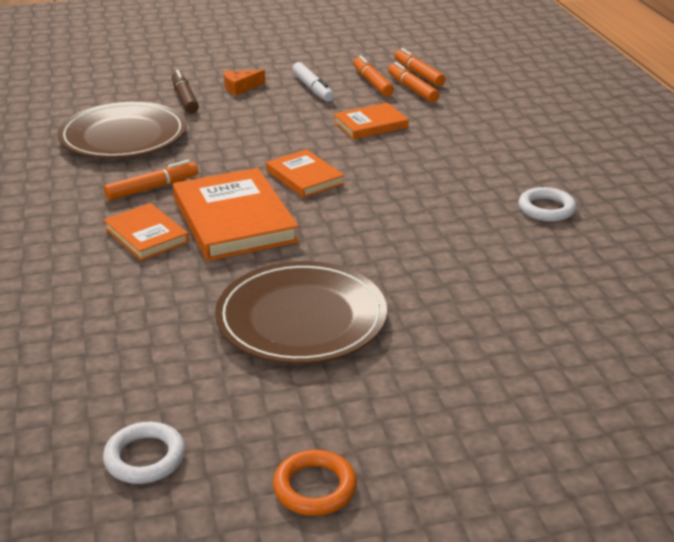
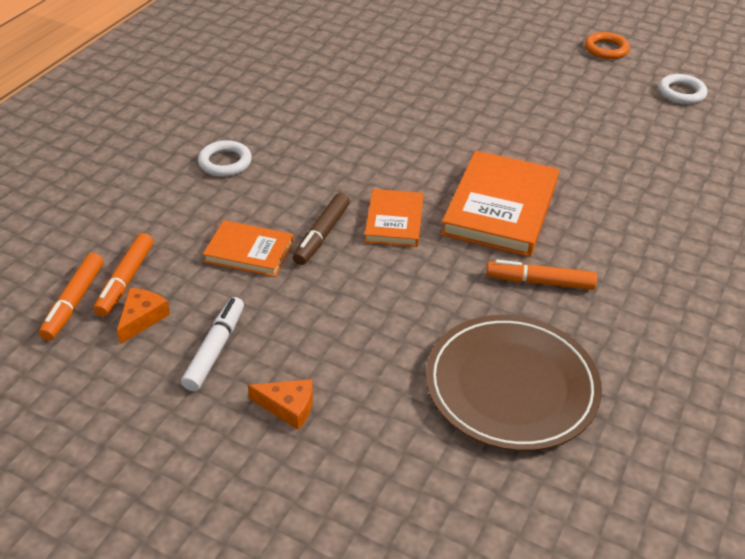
camera: 140 degrees left, 10 degrees up
orange book [104,203,189,261] -> none
brown marker [172,70,199,113] -> brown marker moved to [293,193,350,265]
brown plate [215,261,387,364] -> none
orange marker [353,55,394,96] -> orange cheese [117,288,170,344]
white ring [519,187,577,222] -> white ring moved to [198,140,252,177]

